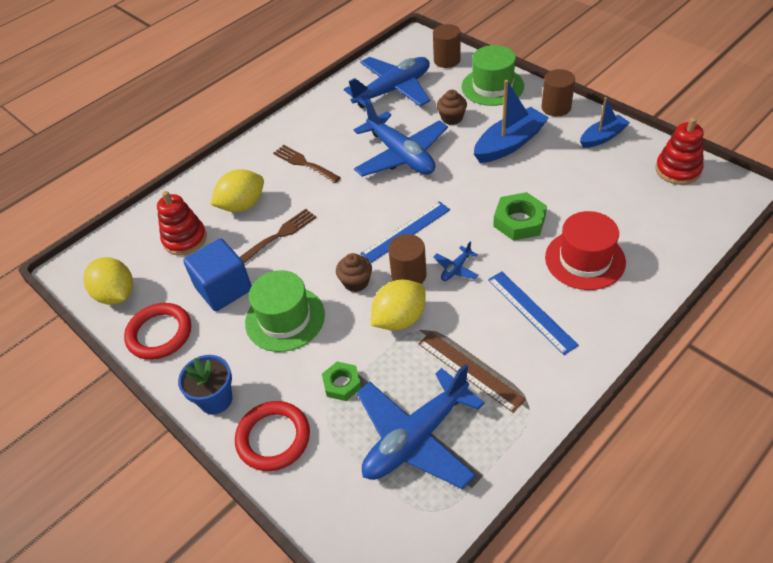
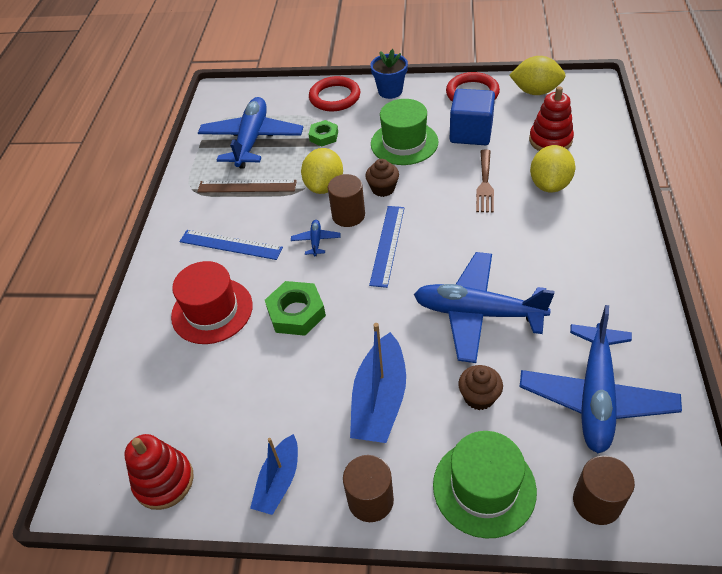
camera: 140 degrees right, 0 degrees up
brown fork [273,145,341,183] -> none

